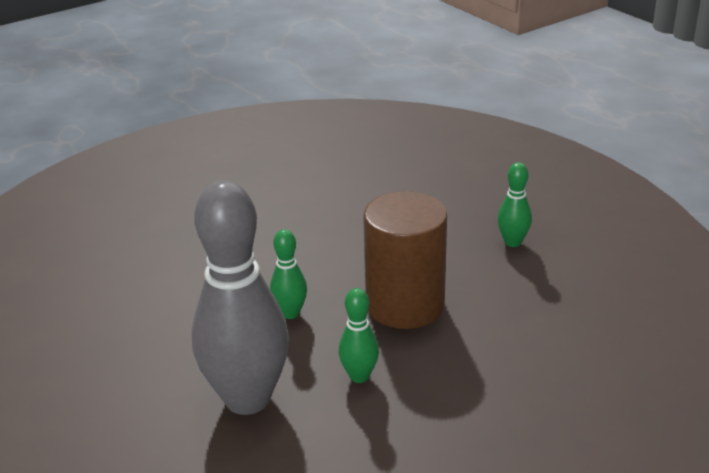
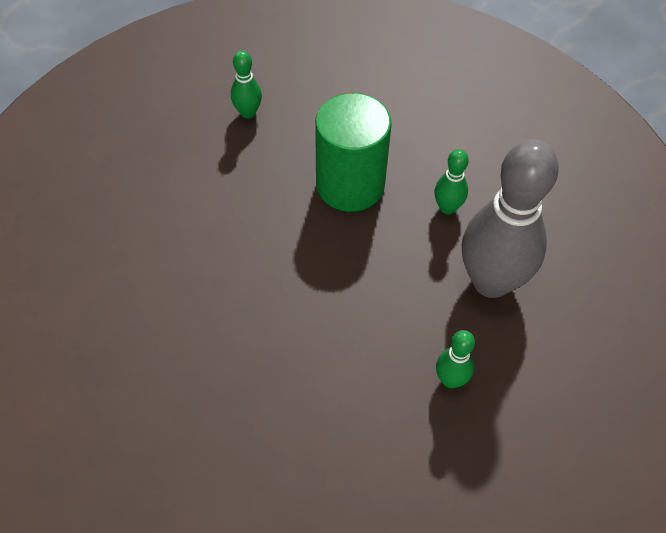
camera: 100 degrees left, 25 degrees up
green bowling pin [270,229,307,319] -> green bowling pin moved to [436,330,475,388]
brown cylinder [363,191,447,329] -> green cylinder [315,93,392,212]

